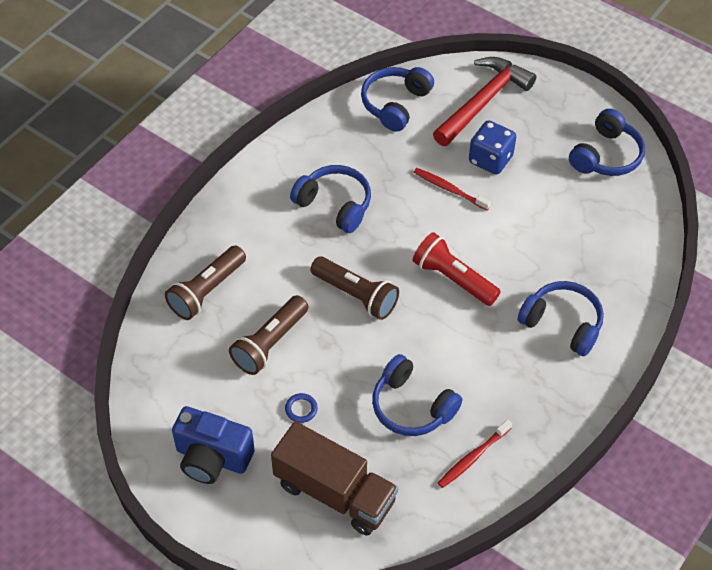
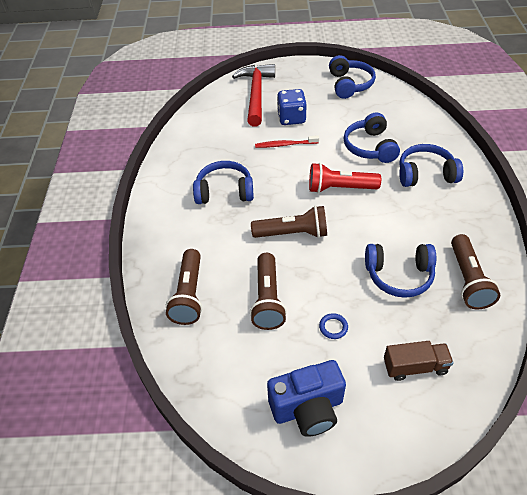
camera: 35 degrees left, 5 degrees down
brown truck [271,421,398,536] -> brown truck [384,341,454,381], size x0.57
blue headphones [361,67,434,132] -> blue headphones moved to [344,112,400,163]
red toothbrush [438,420,512,488] -> brown flashlight [451,234,500,309]

